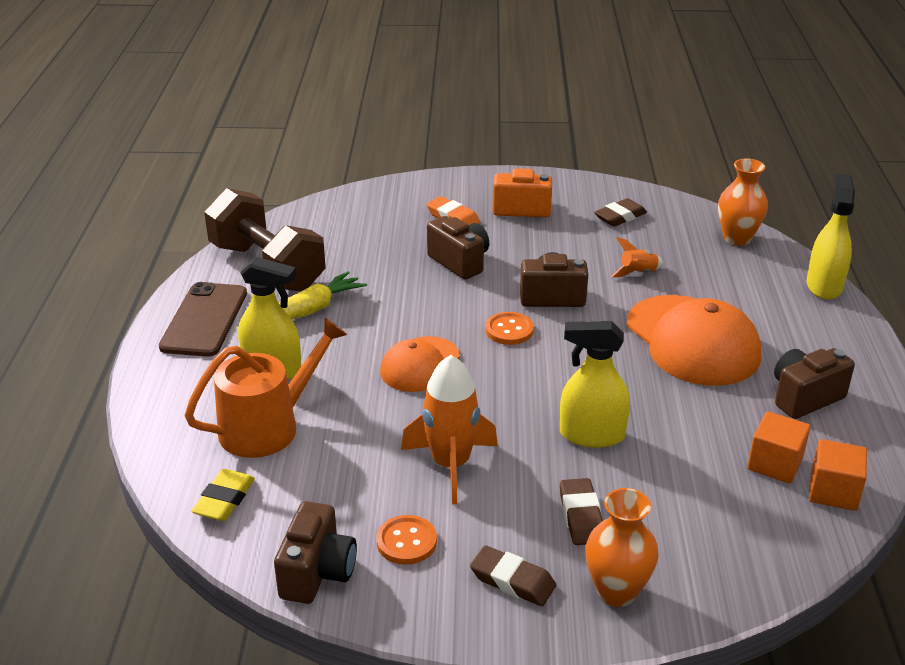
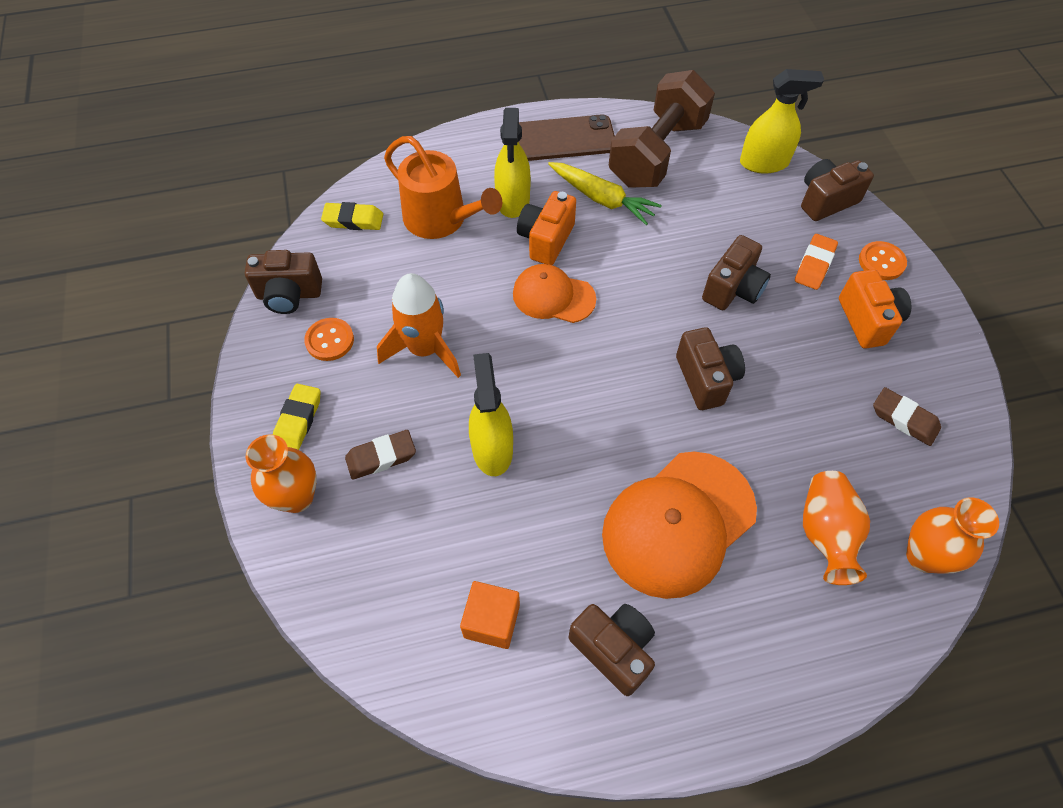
camera: 75 degrees right, 25 degrees up
brown eraser [470,545,556,606] -> yellow eraser [273,384,320,450]
orange button [485,312,534,345] -> orange button moved to [859,241,907,280]
orange rocket [611,237,663,277] -> none
yellow spray bottle [807,174,855,300] -> yellow spray bottle moved to [740,69,824,174]
orange cube [809,439,867,511] -> none
none -> orange camera [517,191,576,265]
none -> brown camera [801,159,874,221]
none -> orange vase [803,471,870,585]

